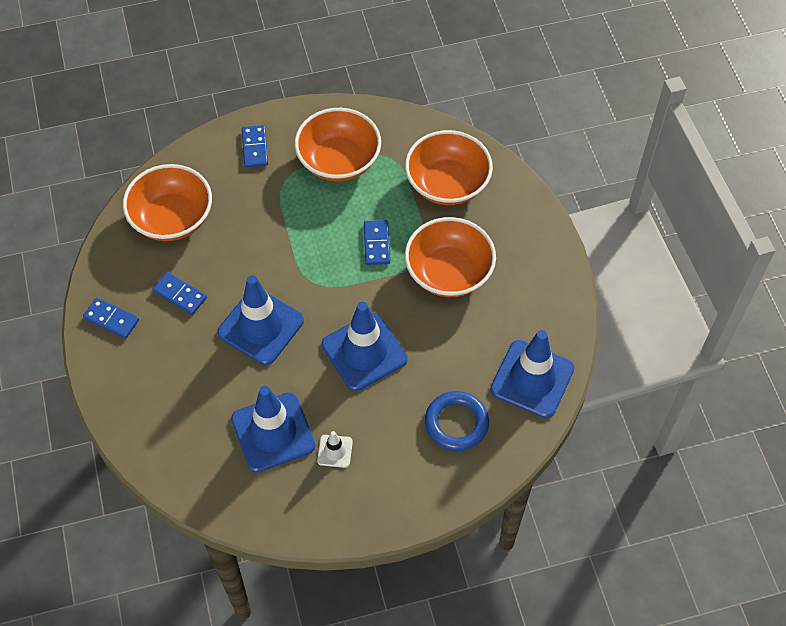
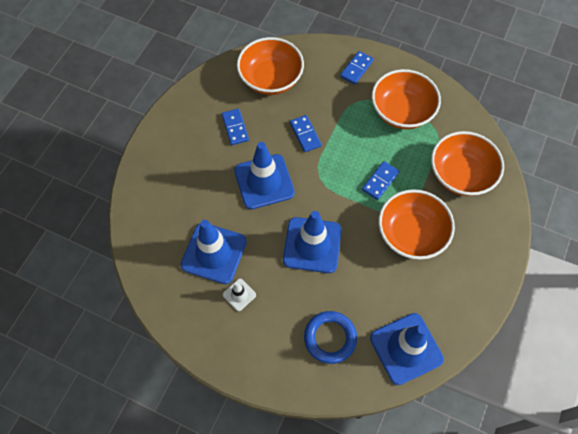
camera: 40 degrees right, 5 degrees up
blue domino [83,298,139,339] -> blue domino moved to [290,115,322,152]

